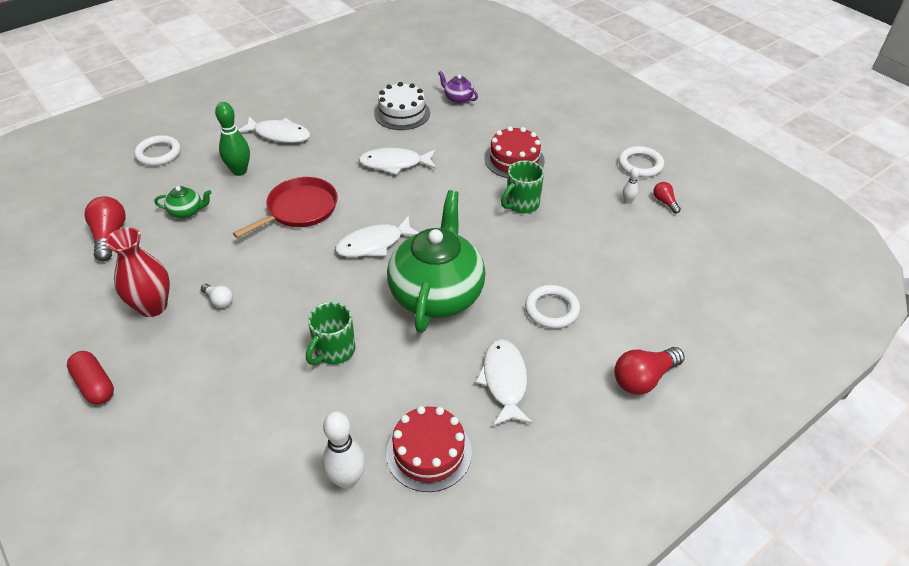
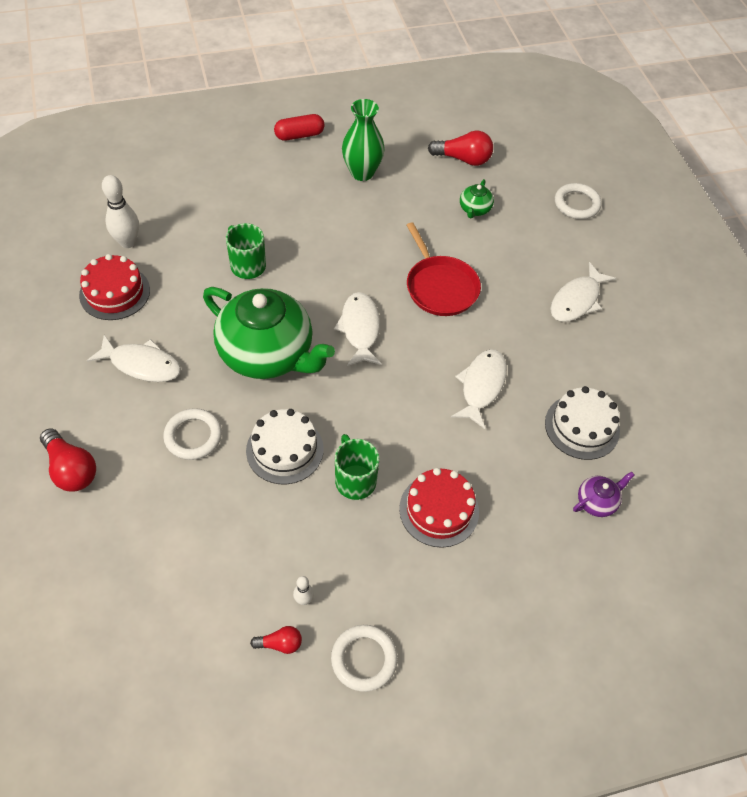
camera: 110 degrees right, 10 degrees up
red vase [106,227,170,317] -> green vase [342,99,385,181]
white light bulb [201,284,233,308] -> none
green bowling pin [215,102,250,176] -> none
red light bulb [614,347,685,395] -> red light bulb turned 150 degrees clockwise [40,428,96,492]
none -> white cake [246,409,324,484]

